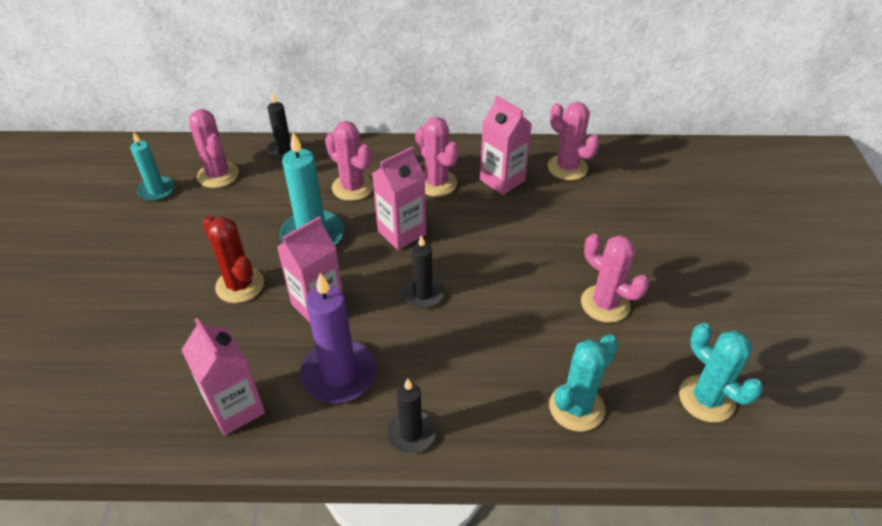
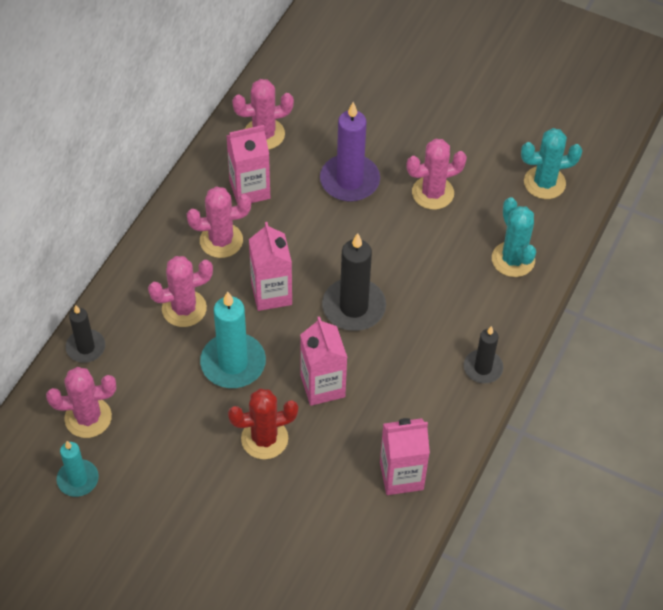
camera: 65 degrees left, 10 degrees up
purple candle [300,273,377,403] -> purple candle moved to [320,102,380,202]
black candle [402,235,444,308] -> black candle [322,233,386,331], size x1.65

